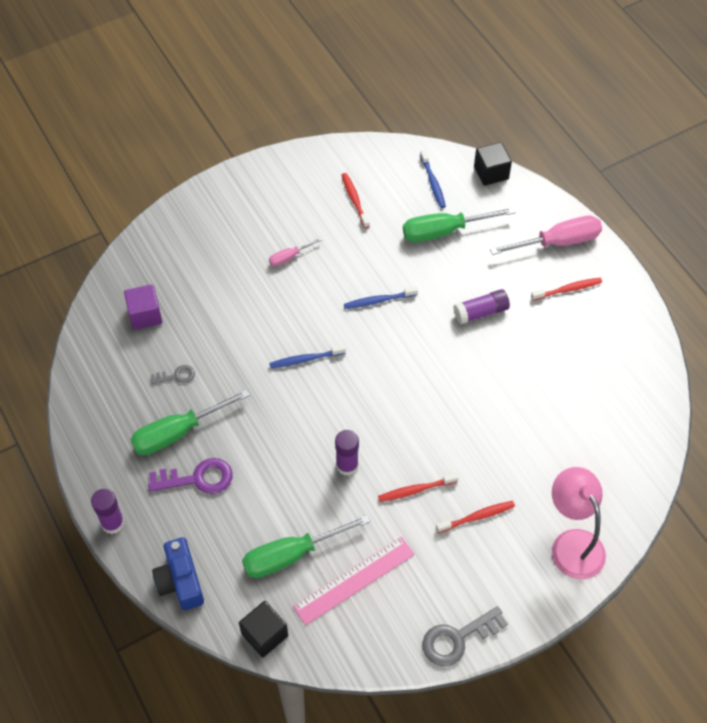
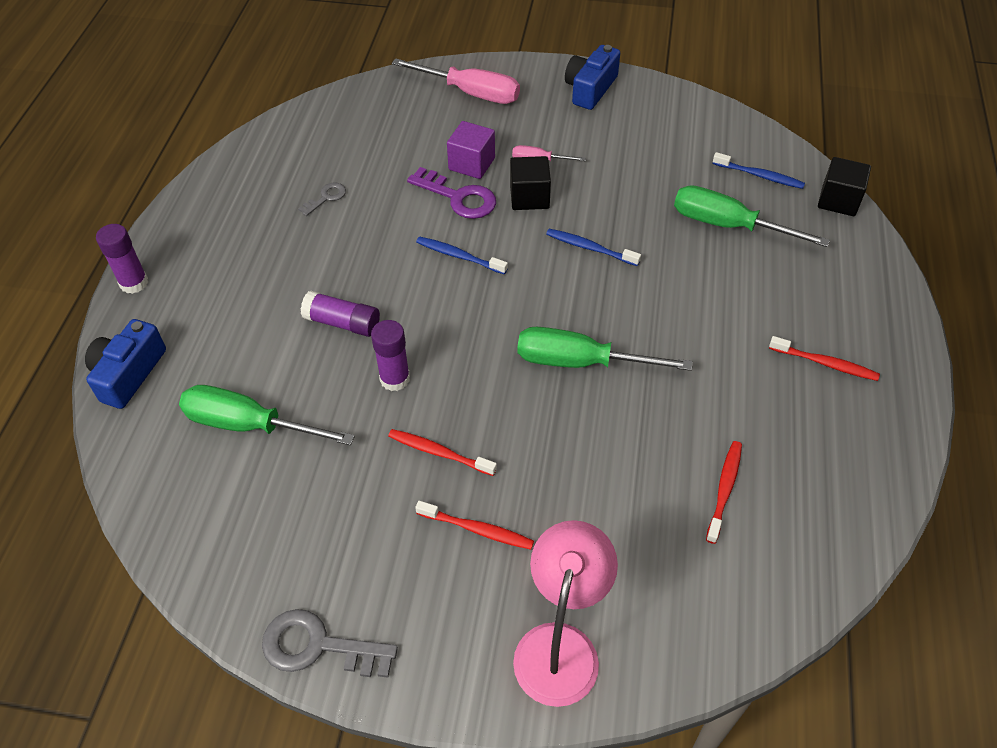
camera: 40 degrees right, 5 degrees down
purple cube [124,284,162,330] -> purple cube moved to [447,121,495,179]
green screwdriver [130,389,250,455] -> green screwdriver moved to [517,327,693,371]
purple key [148,458,233,494] -> purple key moved to [407,167,496,219]
grey key [151,365,195,384] -> grey key turned 75 degrees counterclockwise [298,182,346,216]
black cube [239,601,288,658] -> black cube moved to [510,156,551,210]
pink ruler [293,537,415,625] -> none
red toothbrush [342,173,370,228] -> red toothbrush moved to [706,441,742,544]
blue toothbrush [420,150,446,208] -> blue toothbrush turned 90 degrees counterclockwise [713,152,805,189]
purple glue stick [453,289,510,324] -> purple glue stick moved to [301,291,380,337]
pink screwdriver [490,216,602,255] -> pink screwdriver moved to [392,58,520,104]
none -> blue camera [565,45,620,110]

